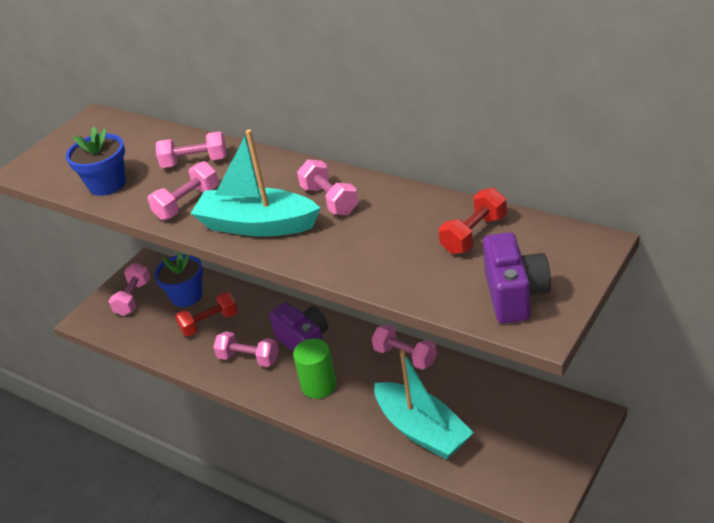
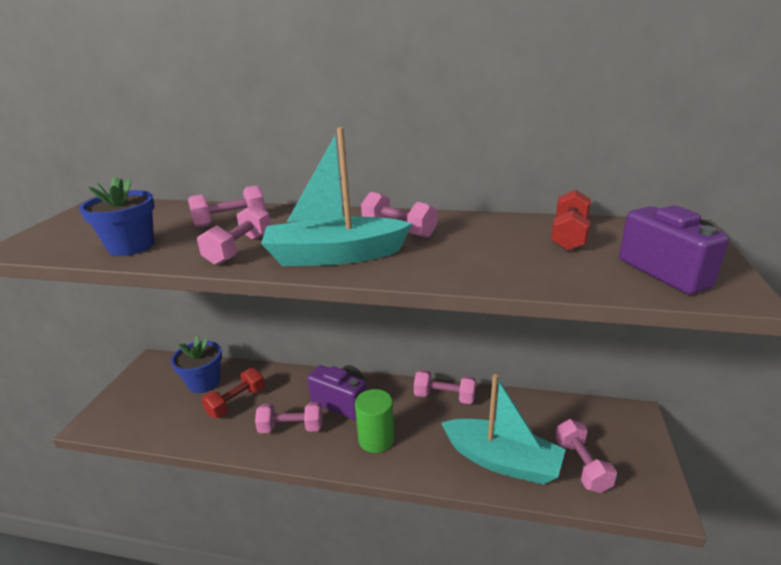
camera: 25 degrees left, 10 degrees down
pink dumbbell [109,263,151,316] -> pink dumbbell moved to [555,419,617,493]

